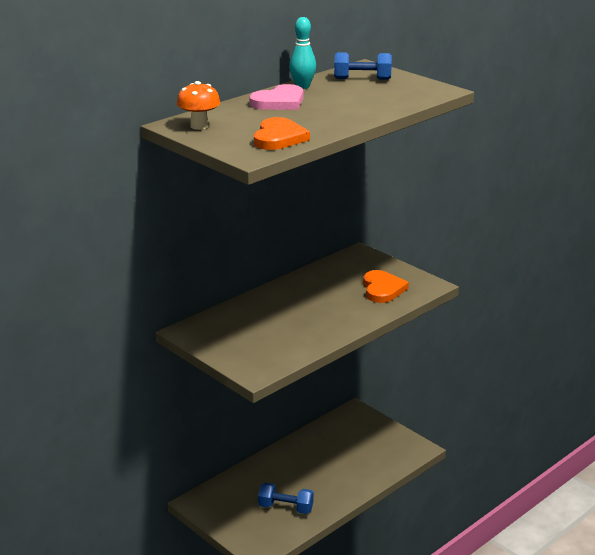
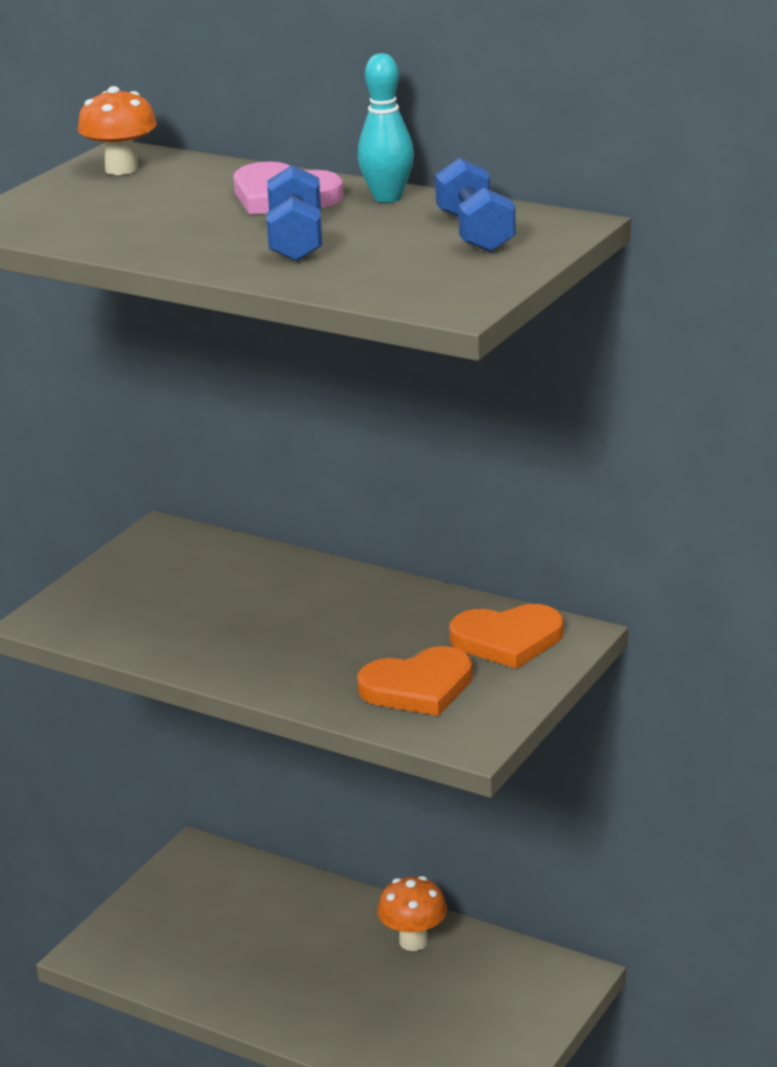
camera: 75 degrees right, 0 degrees up
orange heart [254,117,310,150] -> orange heart moved to [449,604,563,669]
blue dumbbell [258,483,314,514] -> blue dumbbell moved to [267,165,322,262]
none -> orange mushroom [377,876,447,951]

